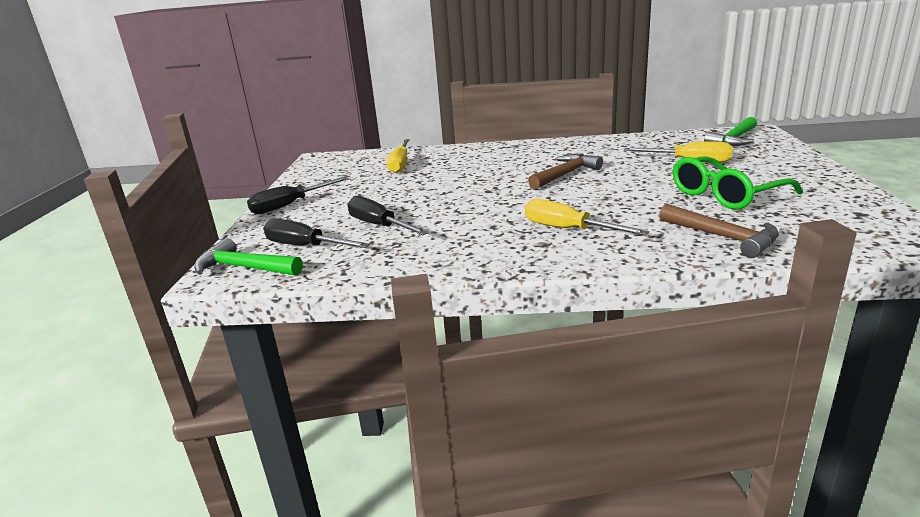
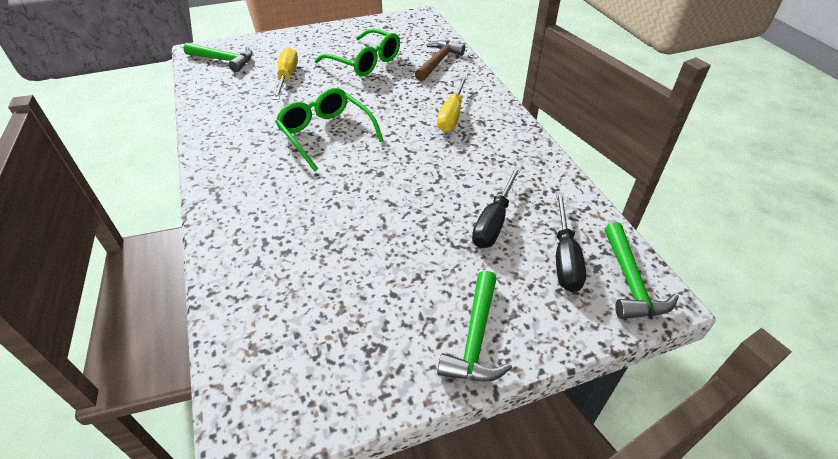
camera: 115 degrees left, 20 degrees up
black screwdriver [247,177,349,214] -> green hammer [437,271,512,382]
yellow screwdriver [387,139,410,173] -> none
brown hammer [528,154,603,189] -> green glasses [275,88,384,171]

